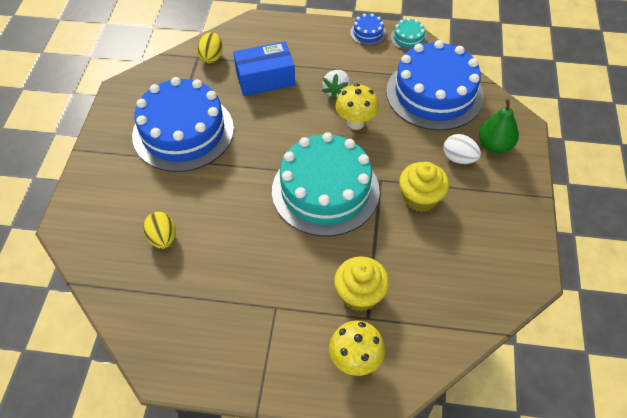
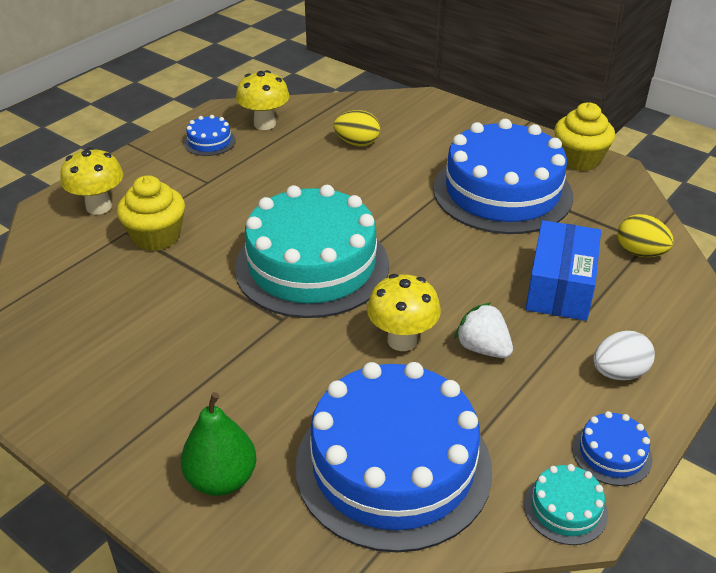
camera: 120 degrees right, 15 degrees down
yellow cupcake [399,162,449,212] -> yellow cupcake moved to [554,102,615,171]
white egg [443,134,481,164] -> white egg moved to [593,331,655,380]
none -> blue cake [184,115,236,156]
none -> yellow mushroom [236,70,290,130]

